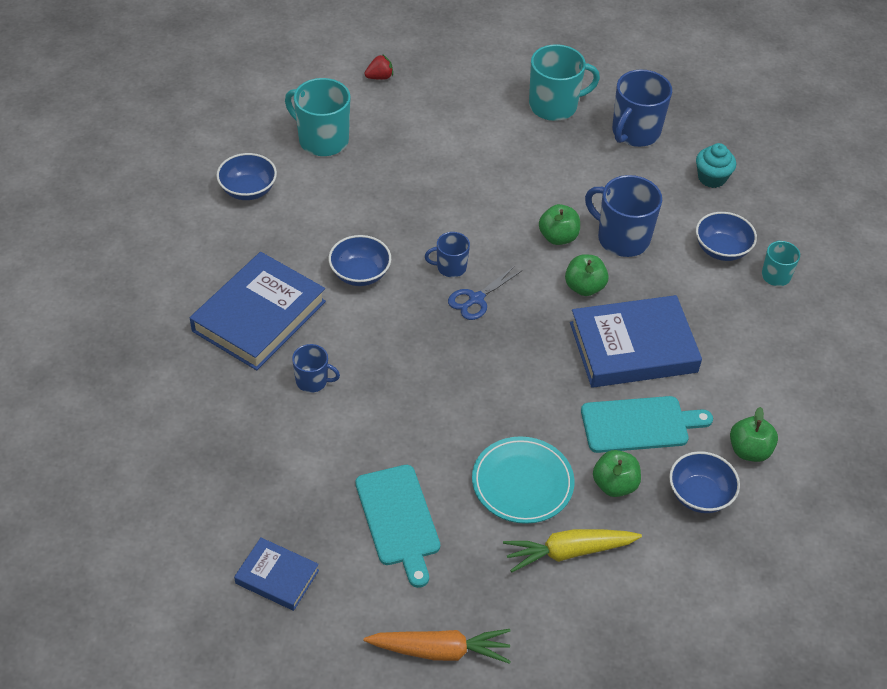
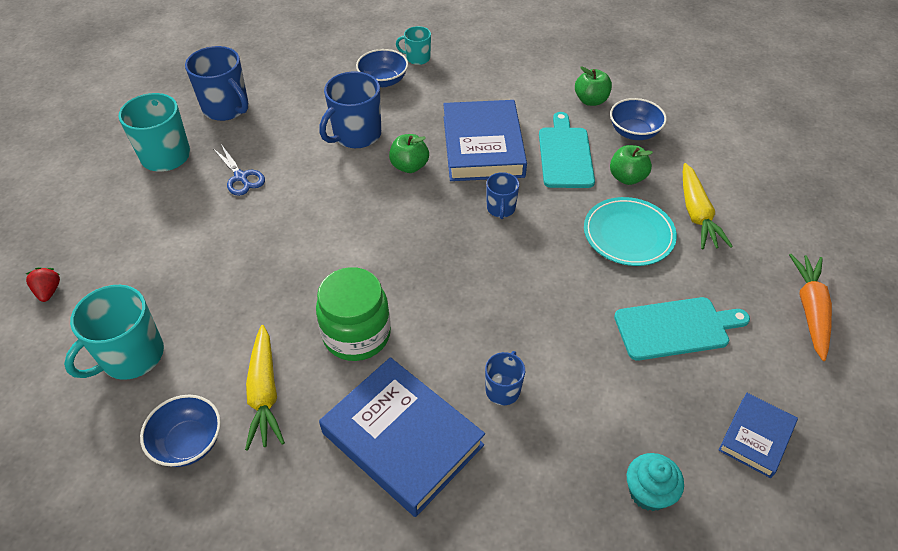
camera: 80 degrees left, 0 degrees up
blue bowl [329,235,391,286] -> green jar [316,267,391,361]
blue mug [425,232,470,277] -> blue mug moved to [486,172,519,219]
blue scissors [448,266,522,320] -> blue scissors moved to [214,144,265,196]
green apple [539,204,580,245] -> none
turquoise cupcake [696,143,736,188] -> turquoise cupcake moved to [627,453,684,511]
none -> yellow carrot [245,325,285,450]

